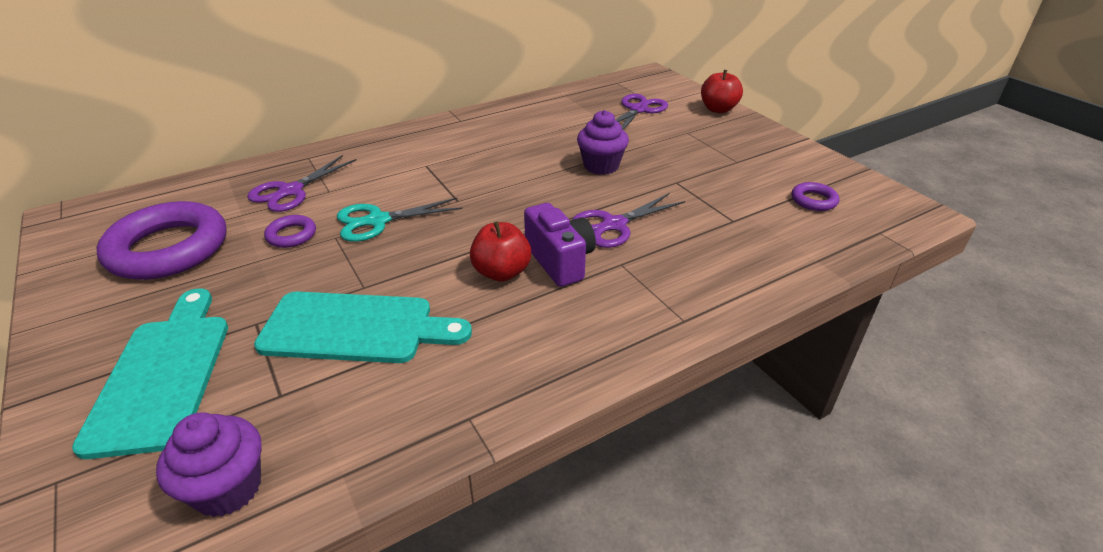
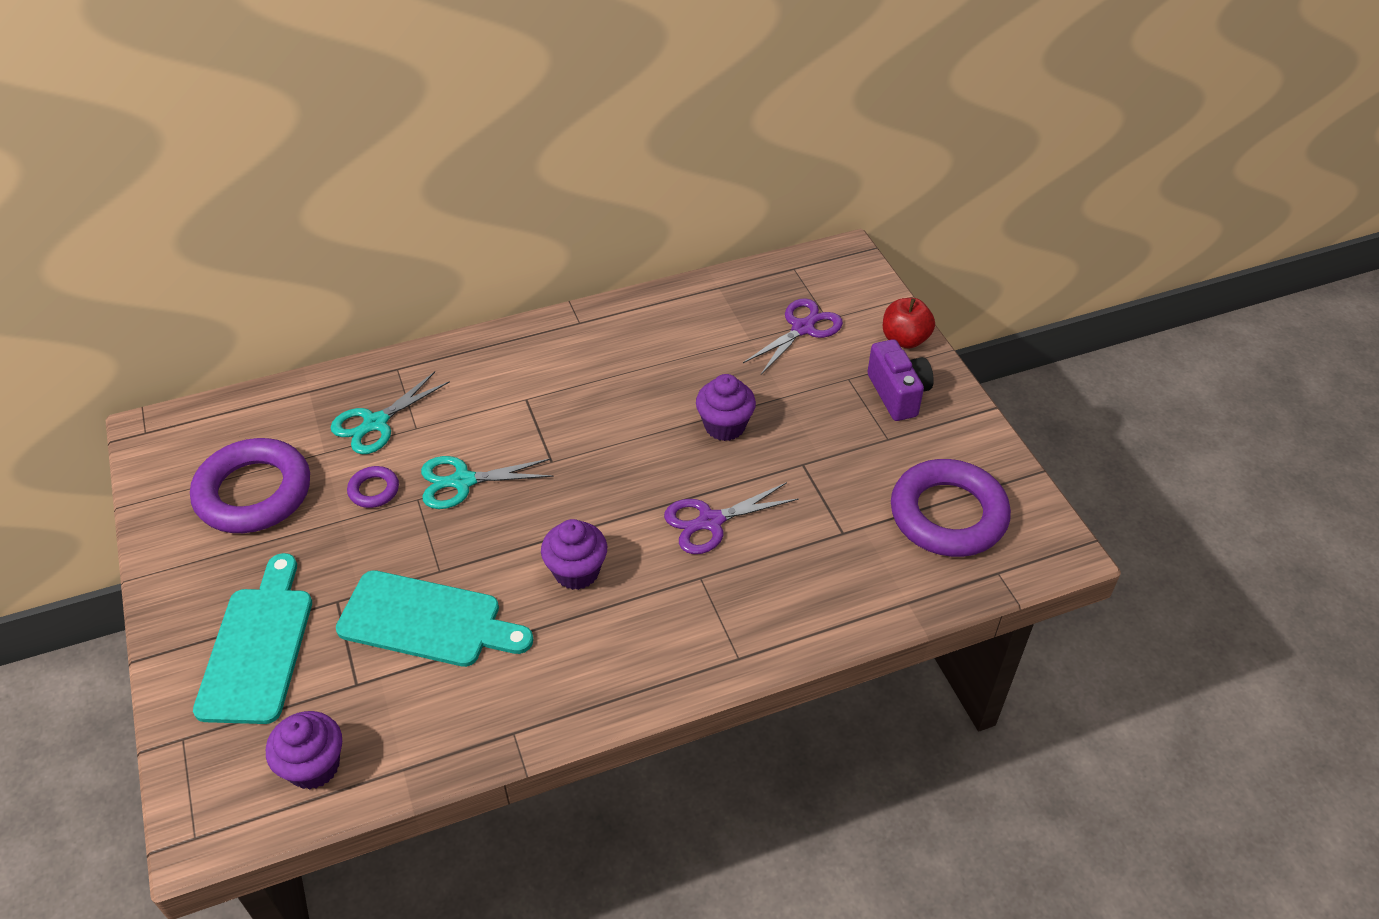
camera: 10 degrees right, 10 degrees up
purple scissors [247,155,356,212] -> turquoise scissors [331,372,450,454]
red apple [470,221,531,282] -> purple cupcake [541,519,607,590]
purple camera [524,203,596,287] -> purple camera moved to [867,339,934,421]
purple ring [791,182,839,211] -> purple ring [891,459,1011,557], size x2.27

